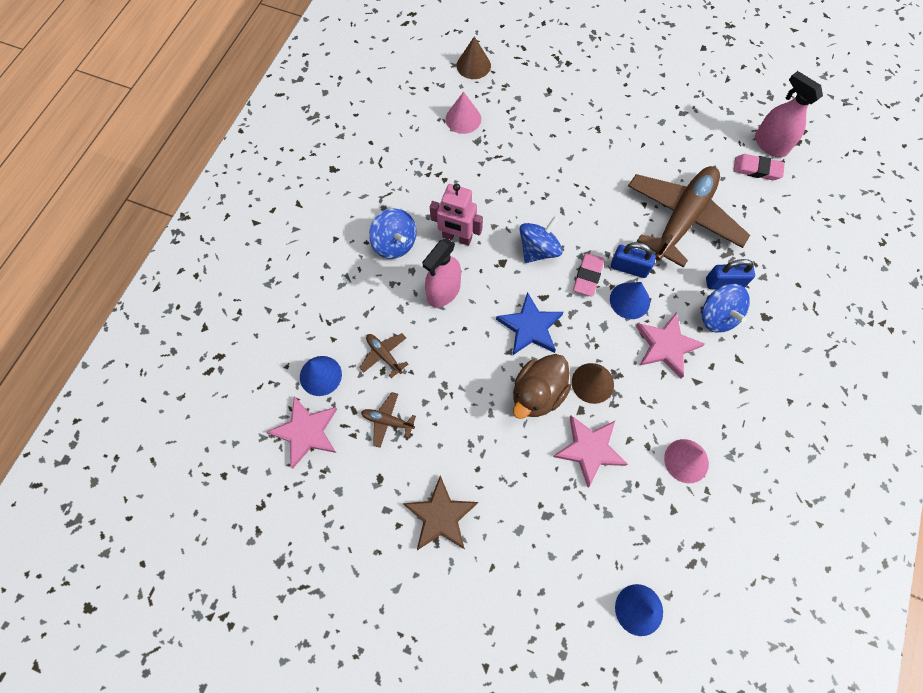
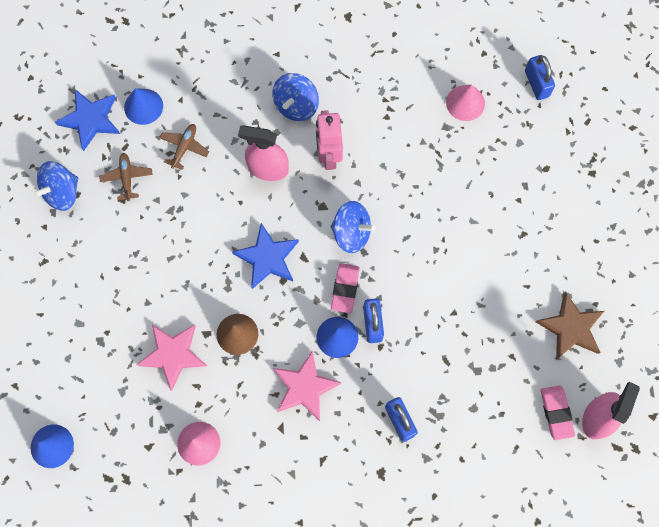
camera: 65 degrees right, 5 degrees up
pink star [267,396,337,468] -> blue star [55,89,120,151]
brown star [403,476,478,550] -> brown star moved to [536,292,604,360]
brown cone [457,36,491,79] -> blue padlock [525,55,555,100]
brown duck [513,354,571,419] -> none
pink eraser [573,253,604,296] -> pink eraser turned 75 degrees counterclockwise [331,263,360,313]
brown plane [628,166,750,268] -> none
blue spinning top [702,284,750,333] -> blue spinning top moved to [33,161,78,211]

